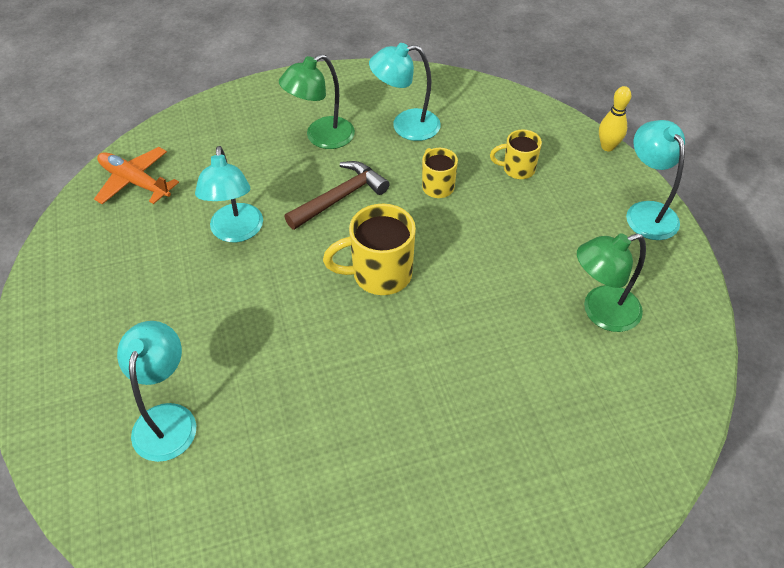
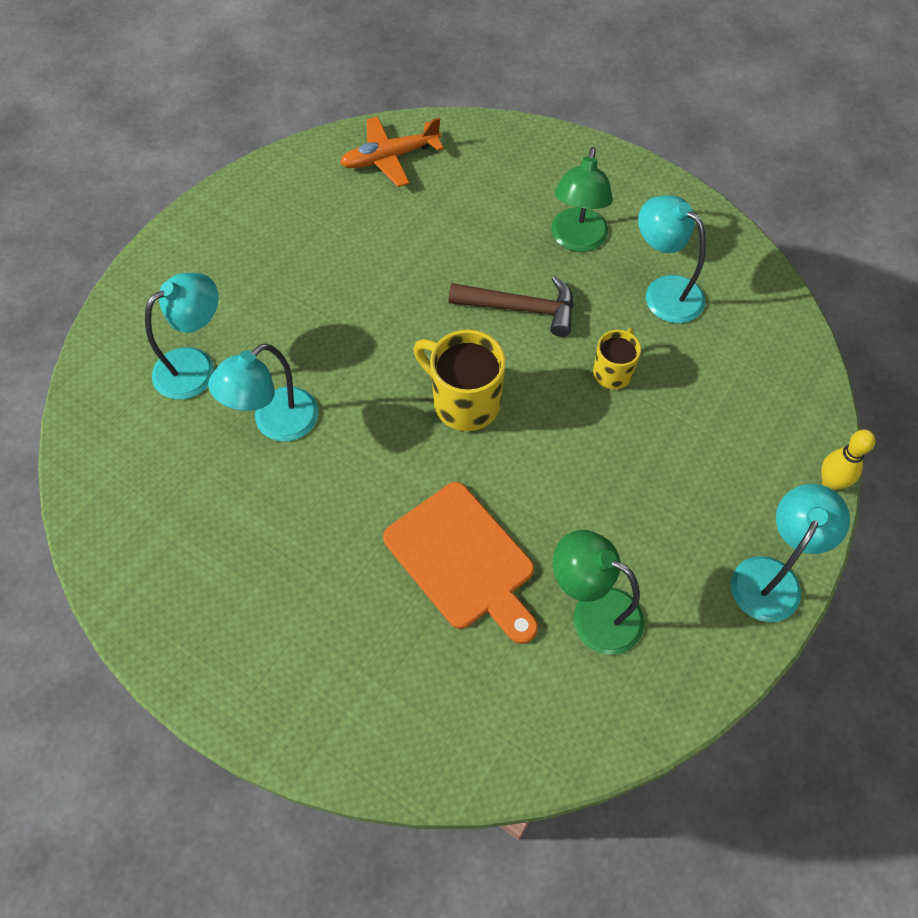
camera: 50 degrees right, 10 degrees up
orange plane [94,147,179,204] -> orange plane turned 105 degrees counterclockwise [340,116,443,187]
turquoise lamp [195,146,263,242] -> turquoise lamp moved to [208,343,319,442]
green lamp [279,54,355,149] -> green lamp turned 90 degrees counterclockwise [551,147,613,252]
yellow mug [490,130,542,179] -> none
none -> orange cutting board [383,482,538,644]

